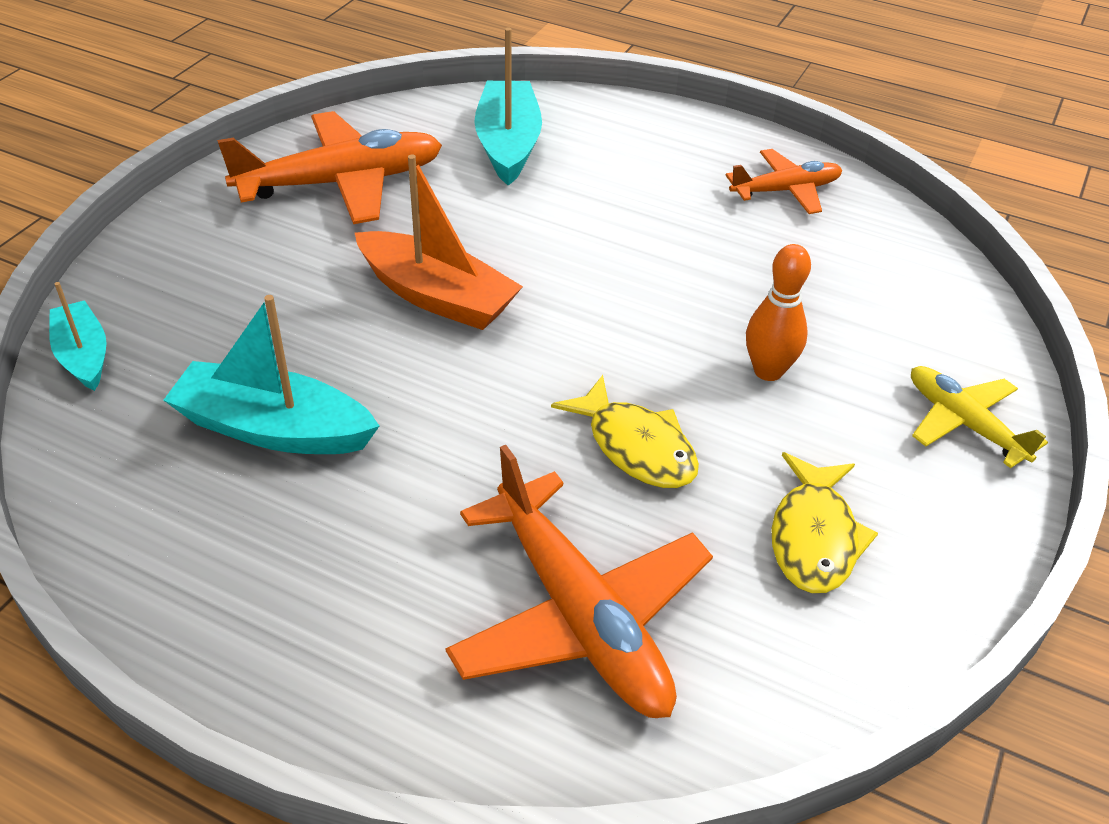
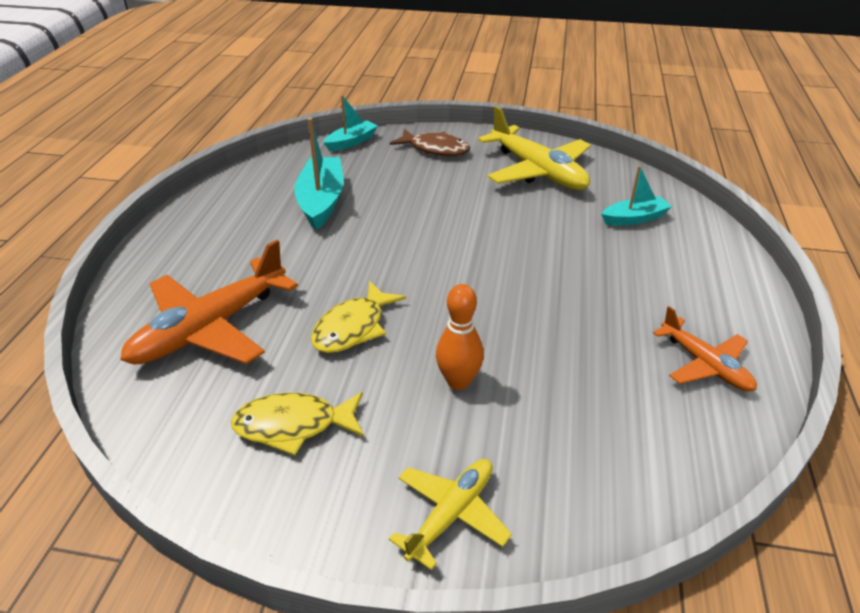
camera: 75 degrees right, 5 degrees down
orange plane [217,111,442,224] -> yellow plane [478,106,591,190]
orange boat [355,155,523,330] -> none
turquoise boat [474,27,542,186] -> turquoise boat [601,165,672,226], size x0.62
none -> brown fish [390,129,470,157]

